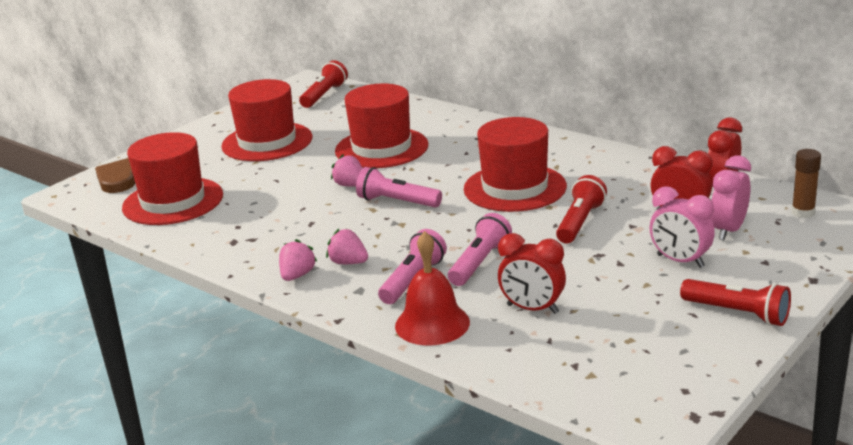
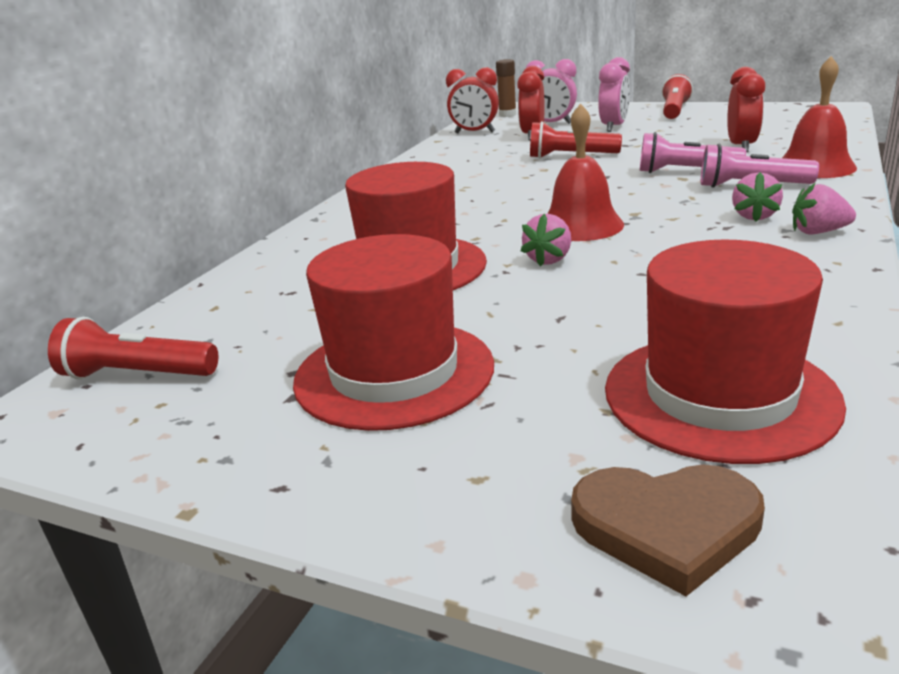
camera: 105 degrees left, 0 degrees up
pink flashlight [356,167,442,208] -> red bell [547,103,624,241]
red hat [464,117,567,212] -> none

